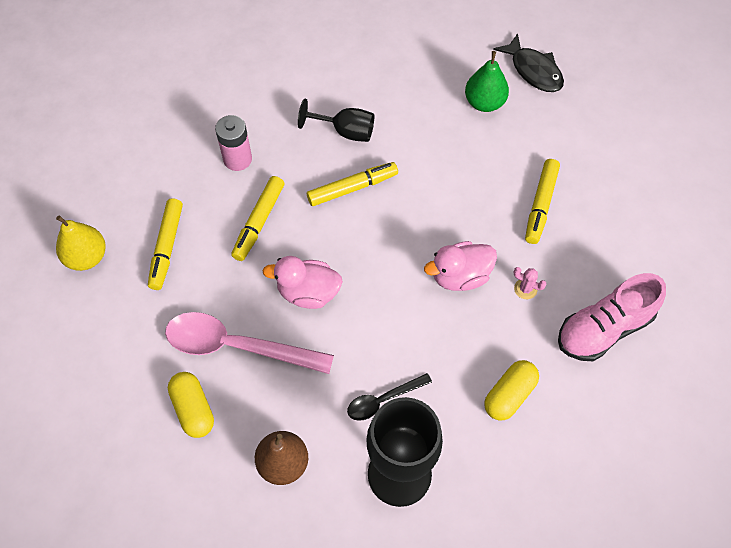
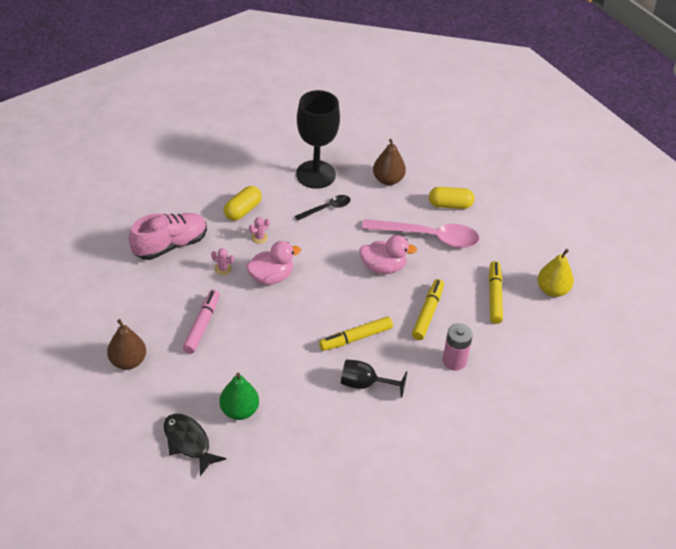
camera: 175 degrees right, 15 degrees down
yellow capsule [168,372,214,438] -> yellow capsule turned 60 degrees counterclockwise [429,187,474,209]
yellow marker [525,159,560,244] -> pink marker [183,290,220,354]
none -> brown pear [107,319,146,370]
none -> pink cactus [249,217,270,244]

